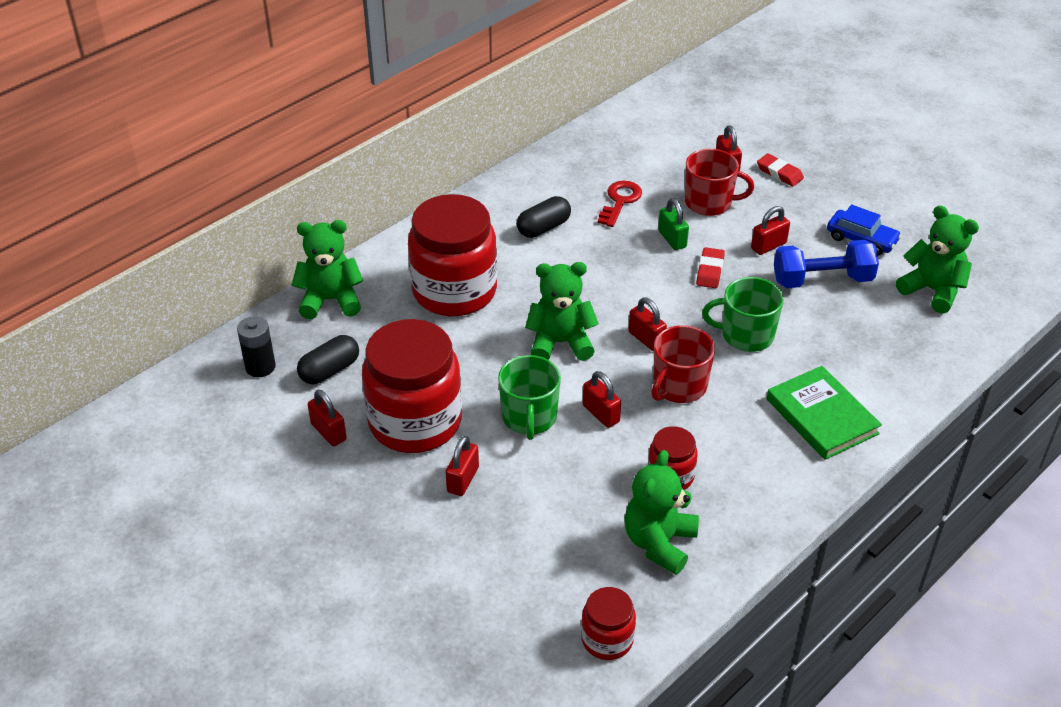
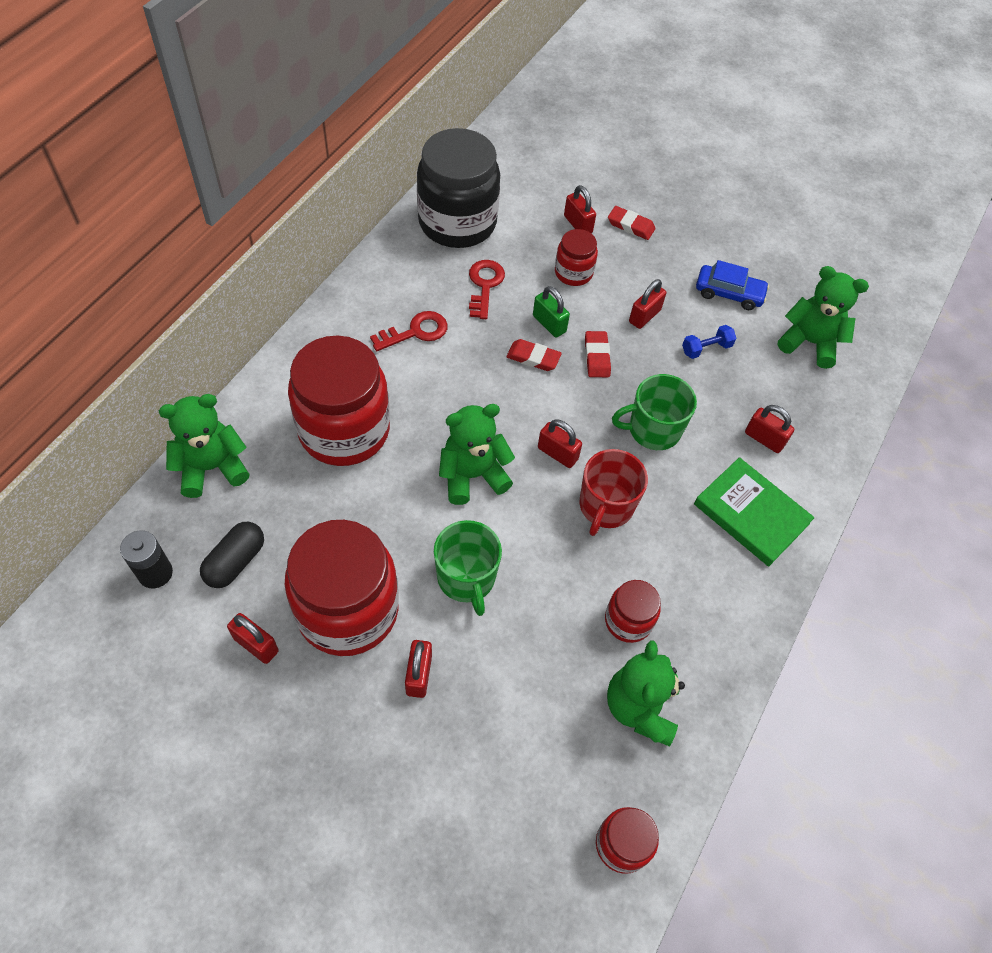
camera: 20 degrees left, 15 degrees up
black capsule [517,196,571,238] -> red key [370,311,448,351]
red padlock [583,371,621,428] -> red padlock moved to [745,405,794,453]
red mug [685,149,754,216] -> red jar [555,229,598,286]
blue dumbbell [774,240,879,288] -> blue dumbbell [682,325,736,359], size x0.52
none -> black jar [417,128,500,248]
none -> red eraser [506,339,562,371]

